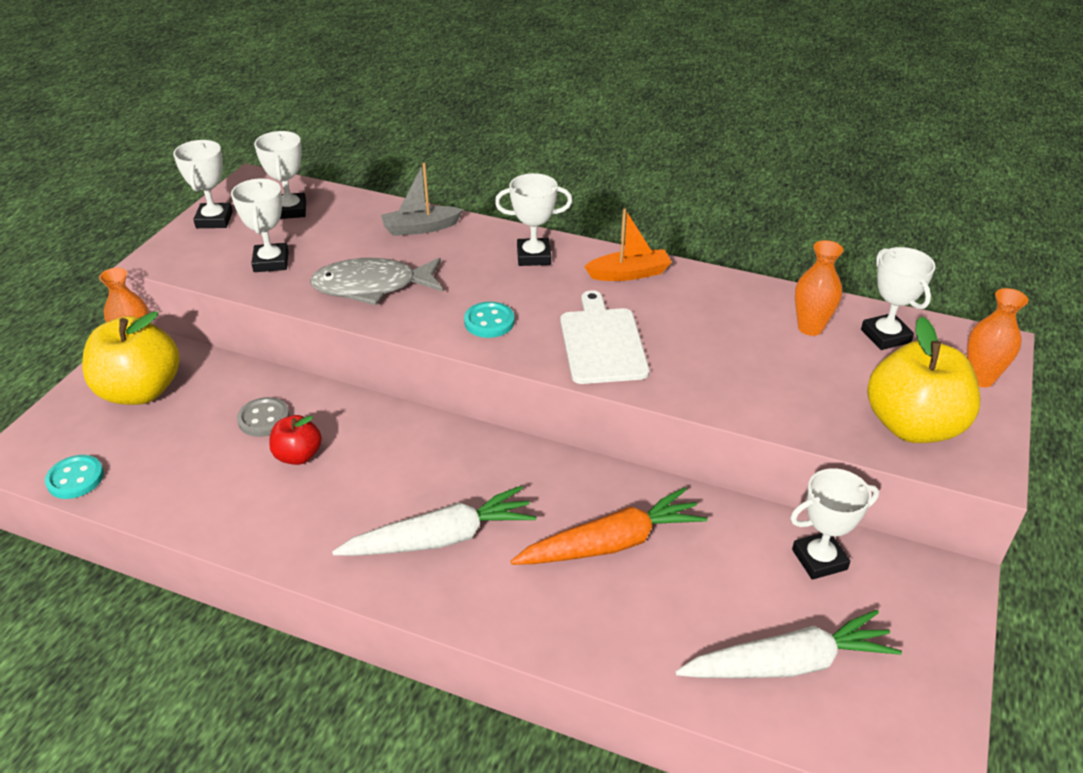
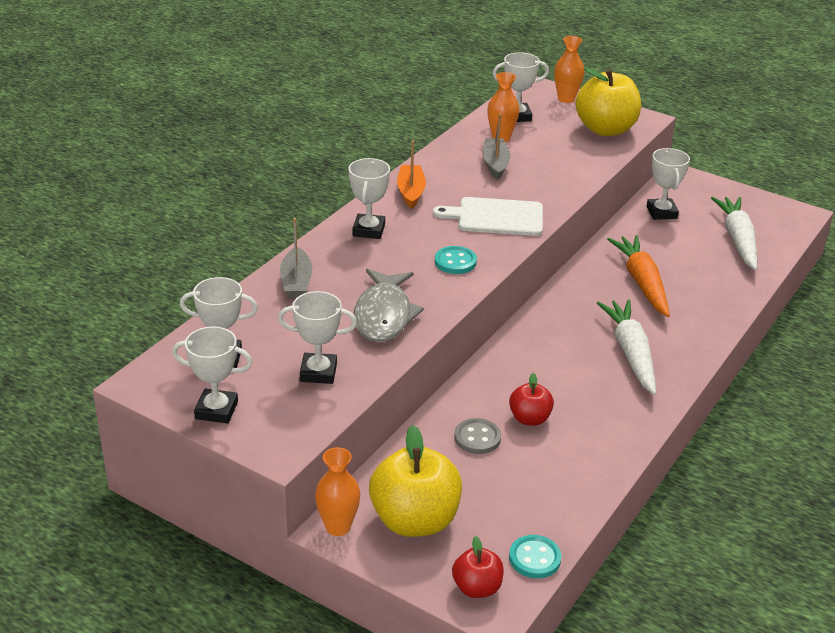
camera: 80 degrees left, 5 degrees down
none -> red apple [452,536,504,598]
none -> grey boat [483,114,511,180]

